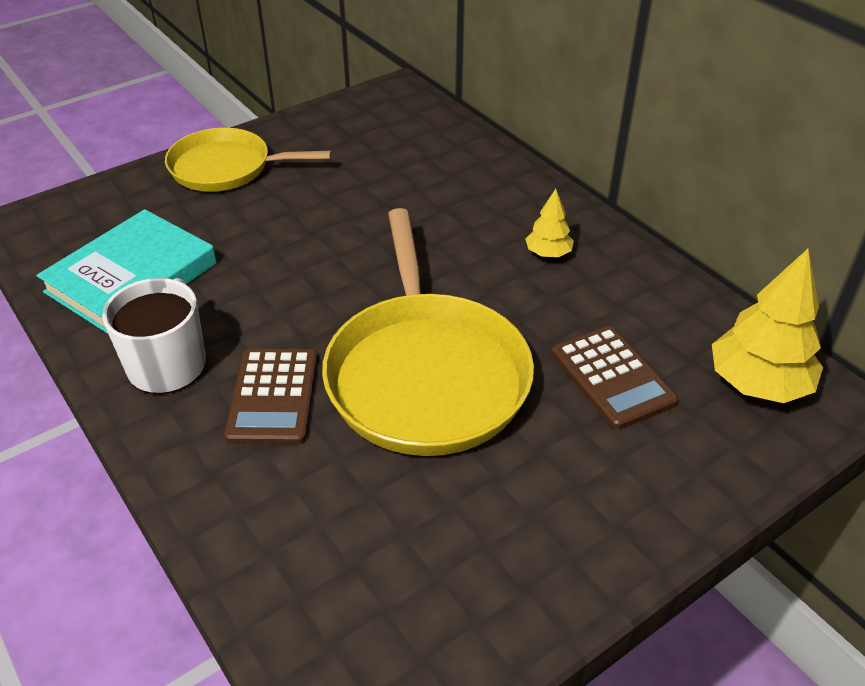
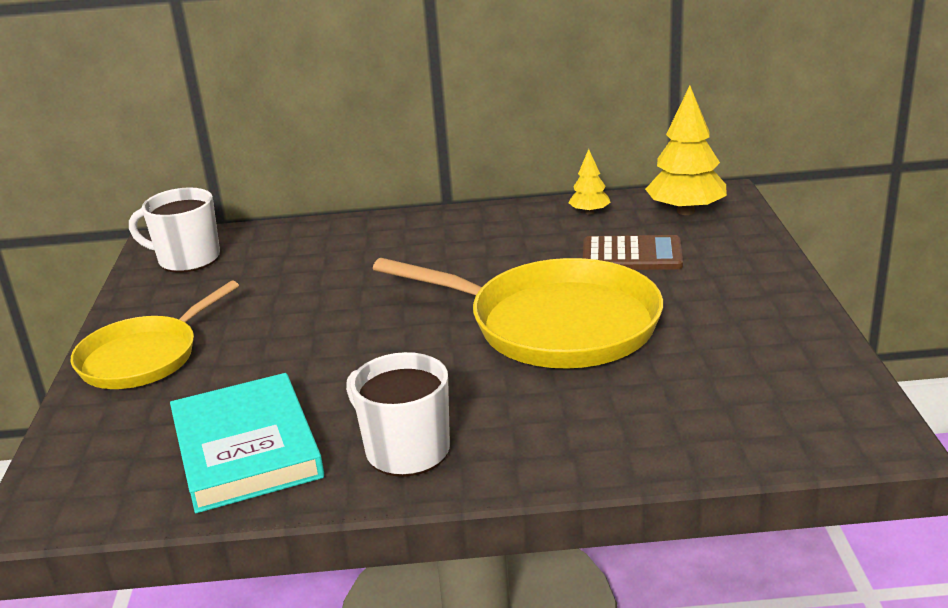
camera: 55 degrees left, 15 degrees down
brown calculator [224,349,317,444] -> none
yellow tree [525,189,574,257] -> yellow tree moved to [569,149,611,215]
none -> white mug [129,187,220,273]

